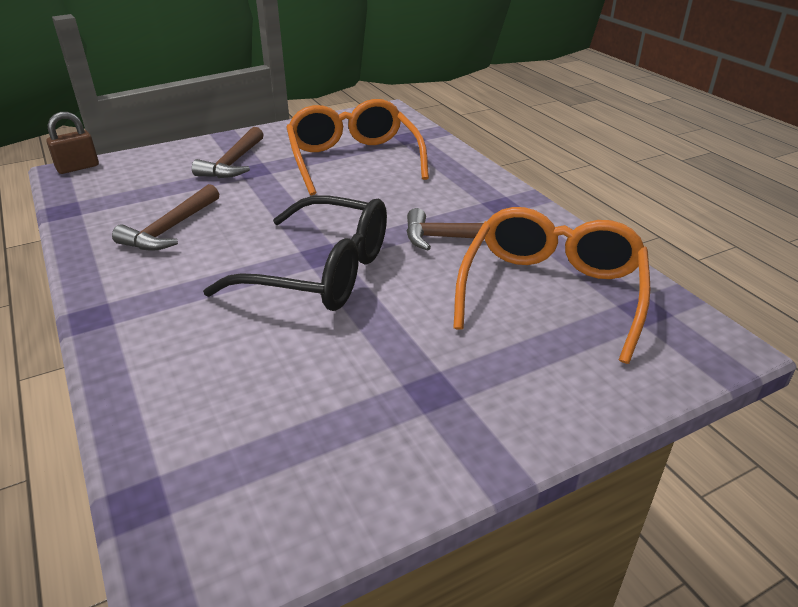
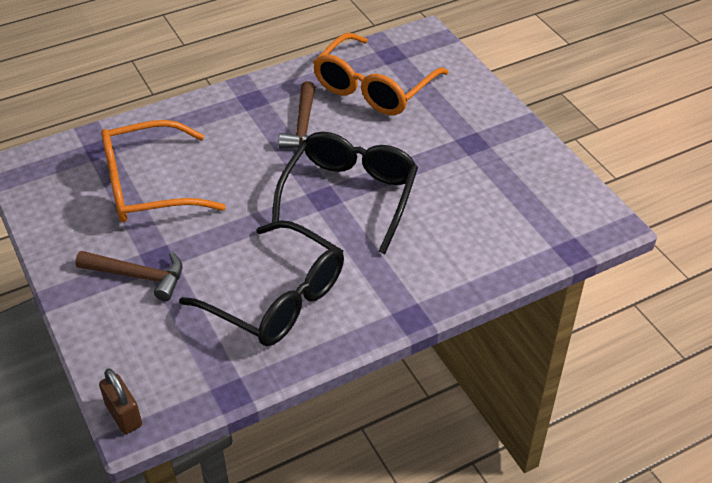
camera: 90 degrees left, 10 degrees up
brown hammer [112,184,219,251] -> black glasses [179,220,344,346]
orange glasses [453,207,650,364] -> orange glasses turned 75 degrees counterclockwise [313,33,449,115]

